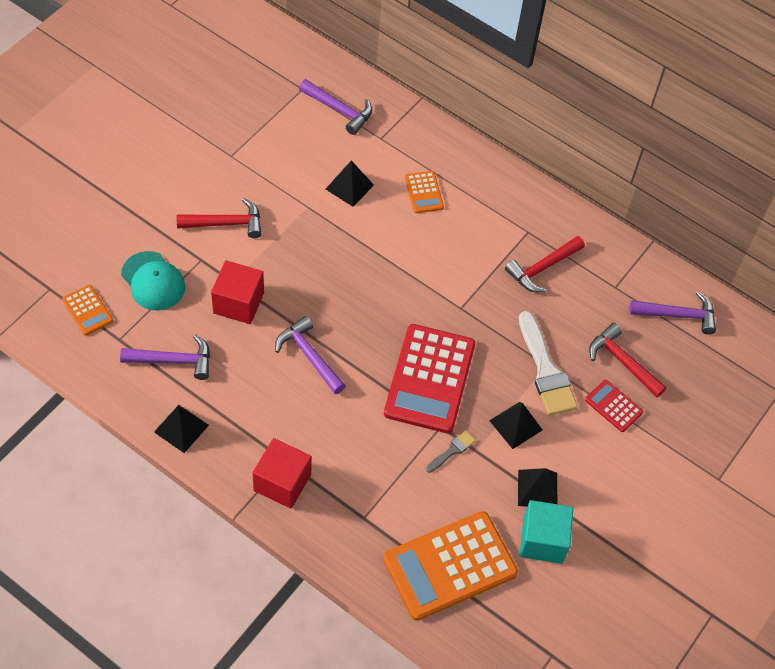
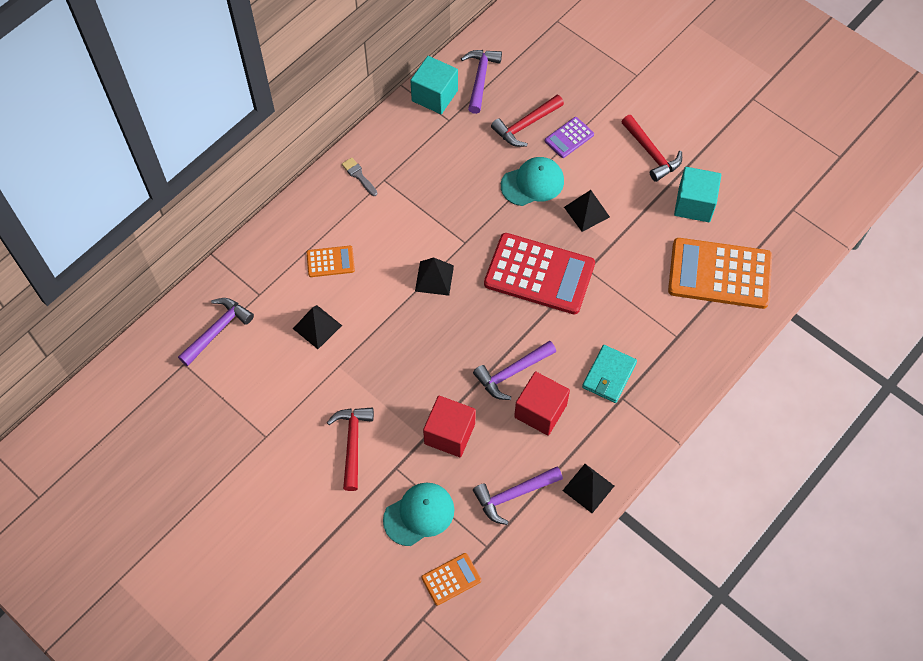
camera: 80 degrees left, 5 degrees up
purple hammer [120,334,210,380] -> purple hammer turned 120 degrees counterclockwise [473,467,563,525]
red cube [253,438,312,509] -> red cube moved to [514,371,570,436]
orange calculator [383,511,518,621] -> orange calculator turned 120 degrees clockwise [668,238,772,309]
grey brush [426,430,475,473] -> grey brush moved to [342,157,378,196]
red hammer [505,236,585,292] -> red hammer moved to [622,115,682,182]
black pyramid [518,468,557,507] -> black pyramid moved to [415,257,454,296]
white brush [519,311,578,416] -> turquoise cap [501,157,564,206]
red calculator [585,380,643,432] -> purple calculator [545,117,594,158]
none -> turquoise cube [410,56,458,114]
none -> turquoise wallet [582,345,637,403]

